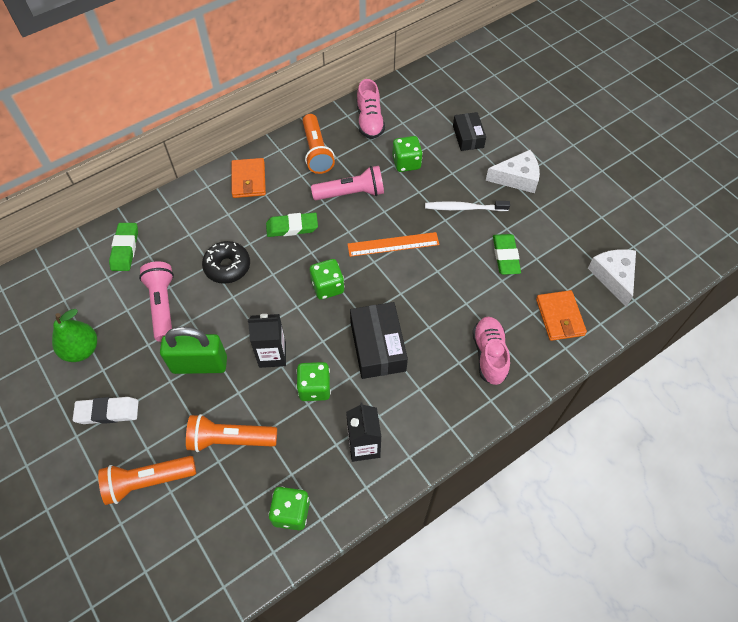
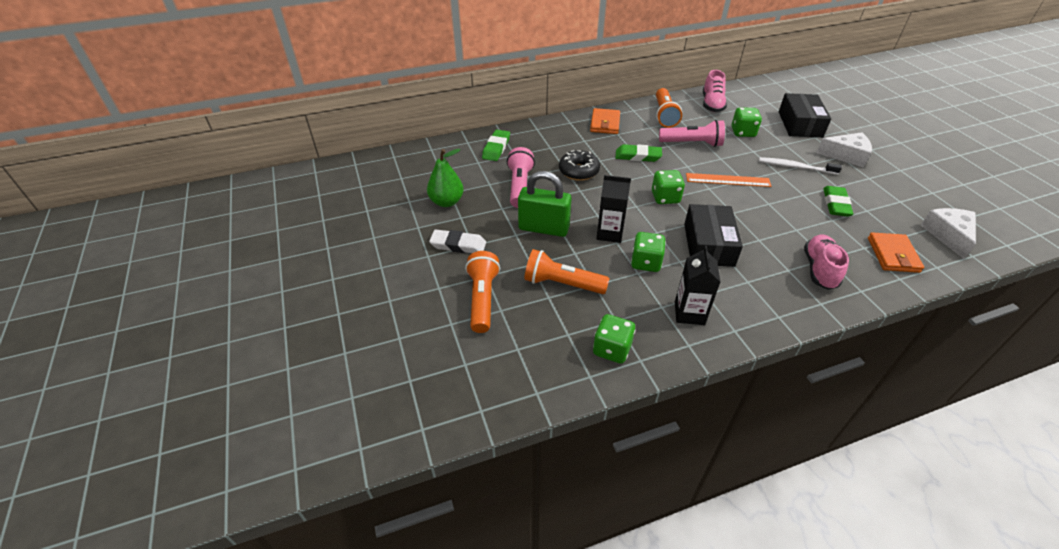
camera: 15 degrees right, 15 degrees down
orange flashlight [98,456,196,505] -> orange flashlight turned 90 degrees clockwise [465,251,500,333]
black box [453,112,486,151] -> black box [779,93,831,138], size x1.56

